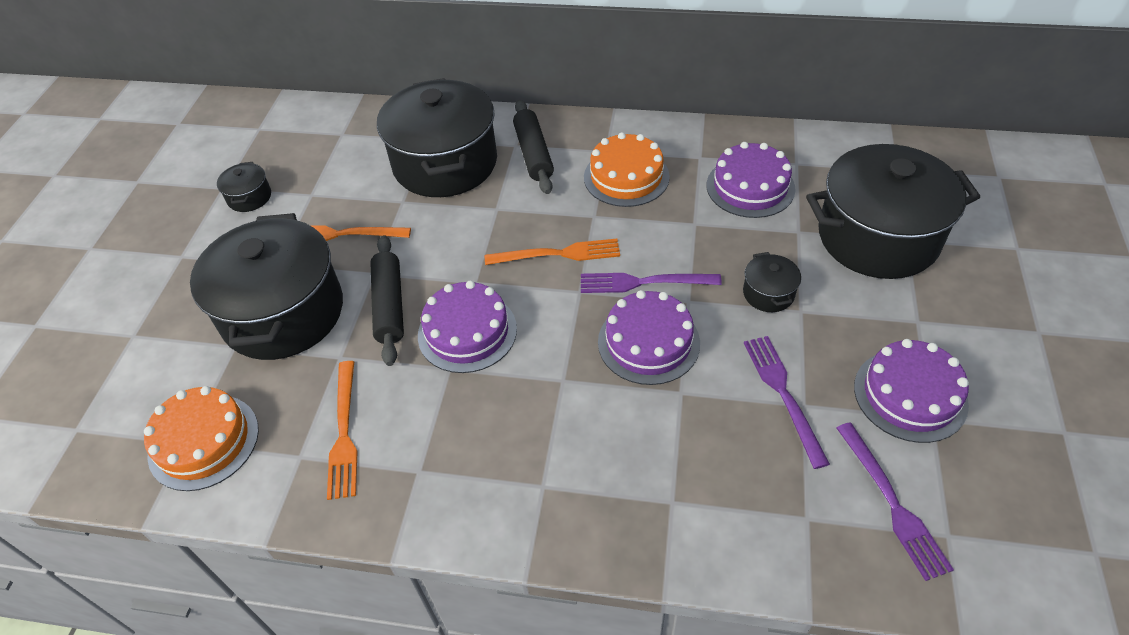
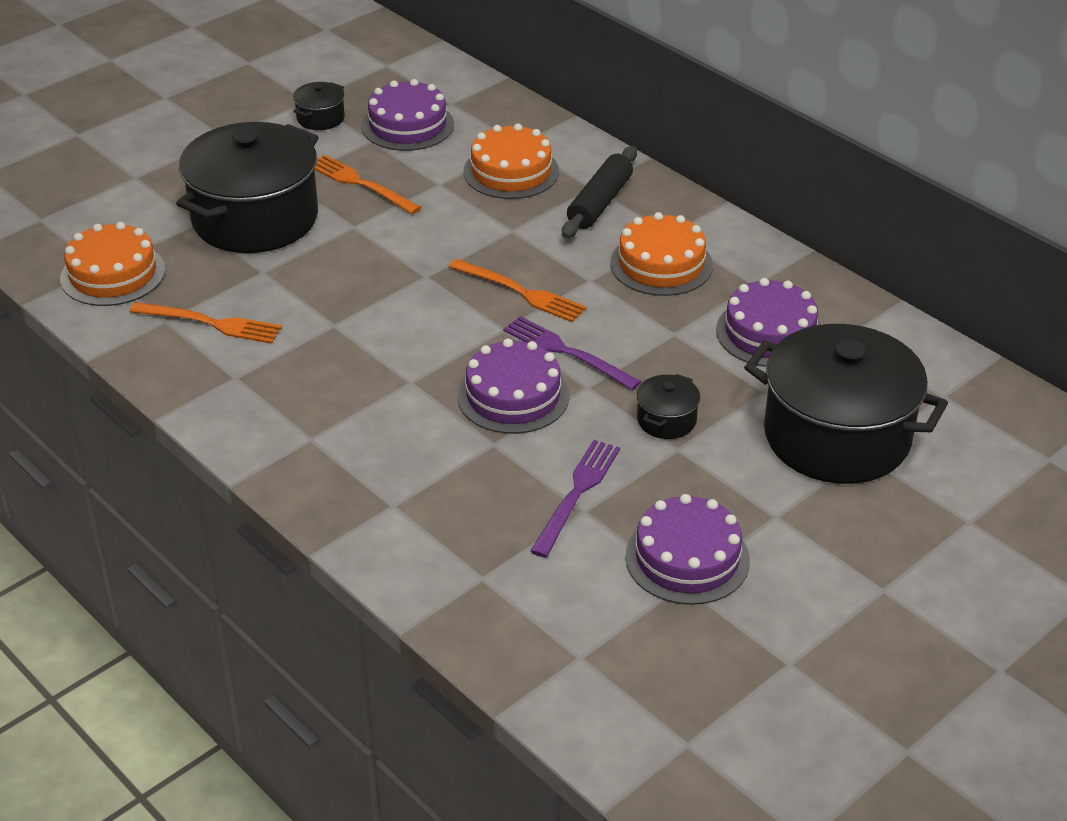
camera: 35 degrees right, 10 degrees down
orange fork [327,361,357,500] -> orange fork turned 105 degrees counterclockwise [130,302,282,344]
black rolling pin [370,235,404,366] -> none
black pot [377,78,497,197] -> orange cake [463,123,559,199]
purple cake [418,281,517,373] -> purple cake moved to [362,79,454,151]
purple fork [837,422,954,581] -> none

